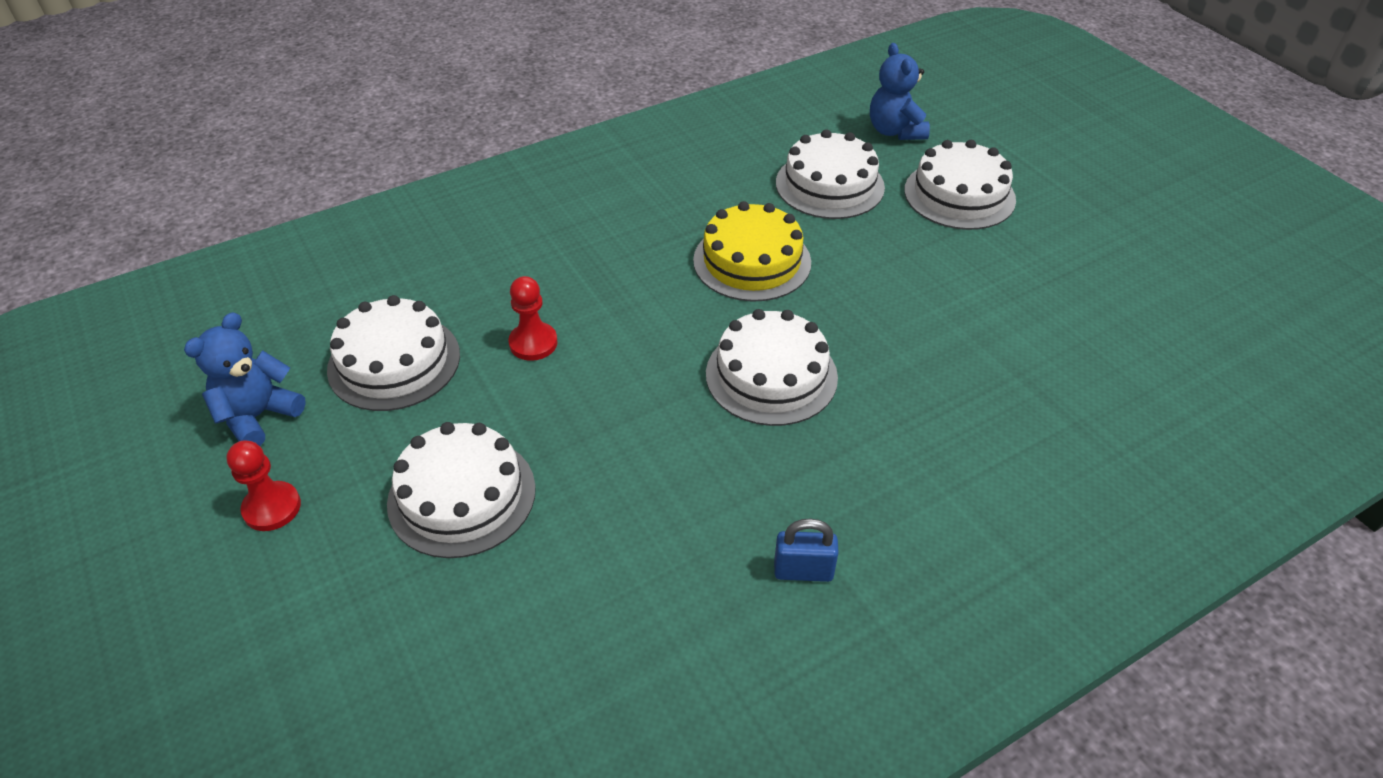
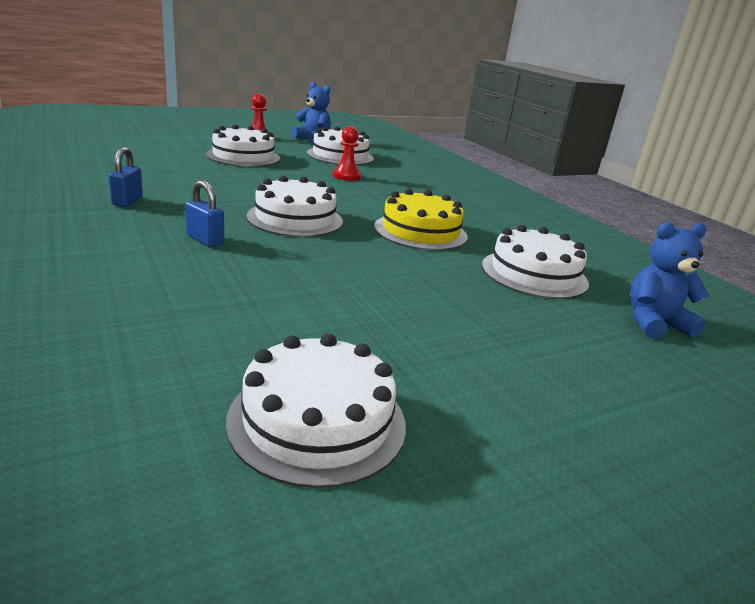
camera: 90 degrees right, 20 degrees down
white cake [904,140,1016,230] -> white cake moved to [226,334,406,488]
none -> blue padlock [185,180,224,247]

